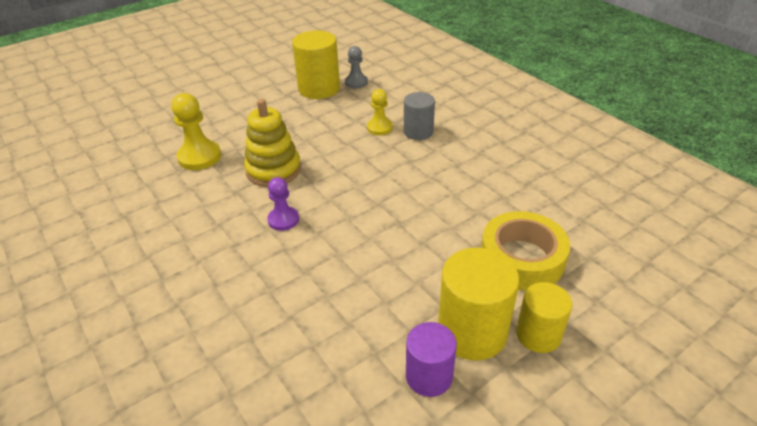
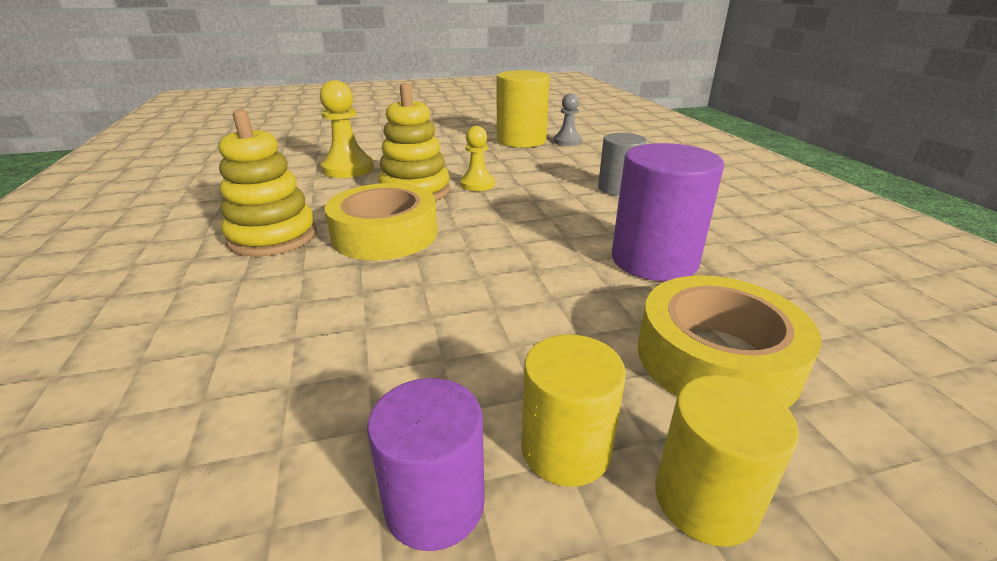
camera: 20 degrees right, 10 degrees down
purple pawn [267,177,299,231] -> yellow tape [325,183,438,260]
yellow pawn [367,89,393,135] -> yellow pawn moved to [460,126,495,191]
yellow cylinder [438,248,519,361] -> yellow cylinder [521,334,626,487], size x0.64
none -> yellow stacking toy [219,109,317,257]
none -> purple cylinder [612,143,724,281]

